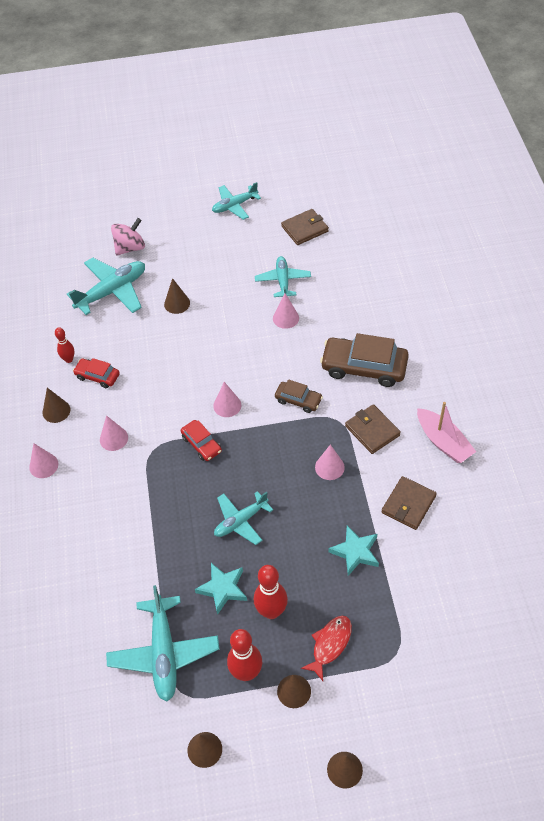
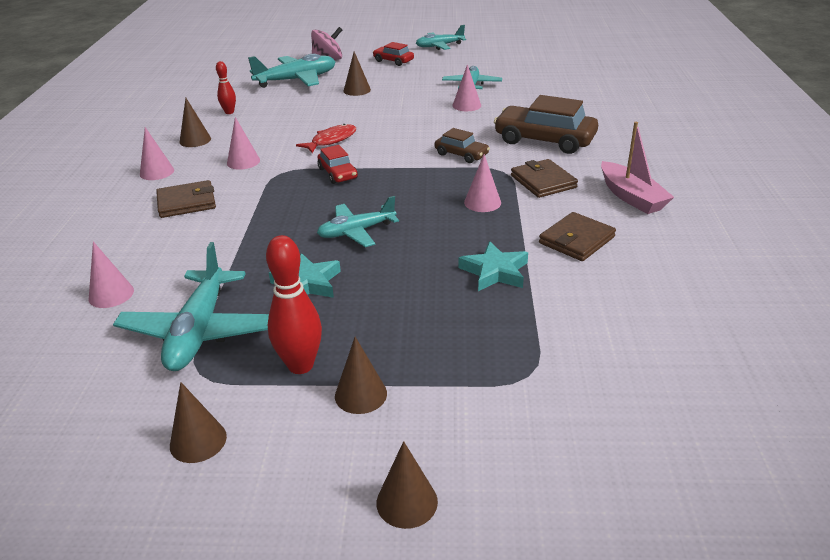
camera: 10 degrees right, 20 degrees down
red car [73,358,120,388] -> red car moved to [373,42,414,66]
pink cone [213,382,241,417] -> pink cone moved to [89,242,134,308]
red bowling pin [254,565,288,619] -> none
brown wallet [281,209,329,245] -> brown wallet moved to [156,180,216,218]
red fish [301,616,352,681] -> red fish moved to [296,124,356,153]

